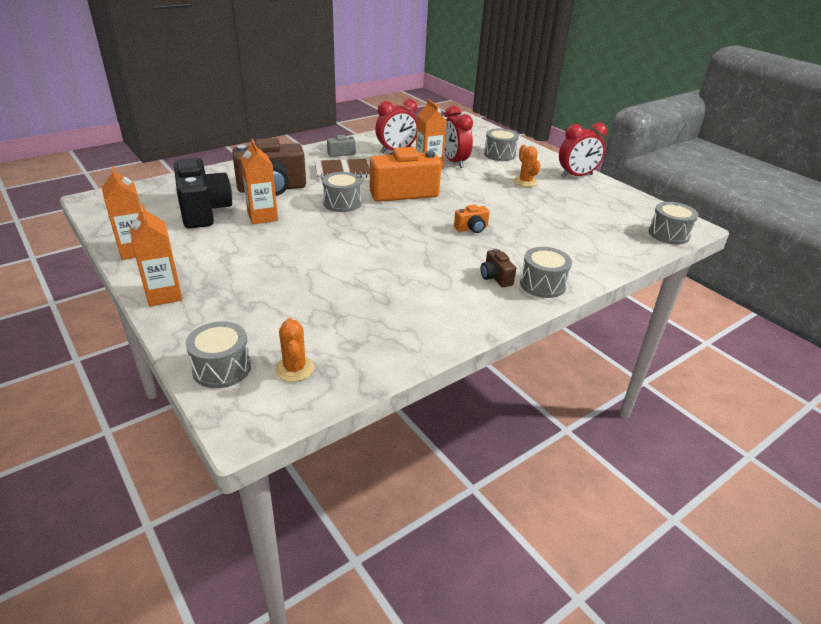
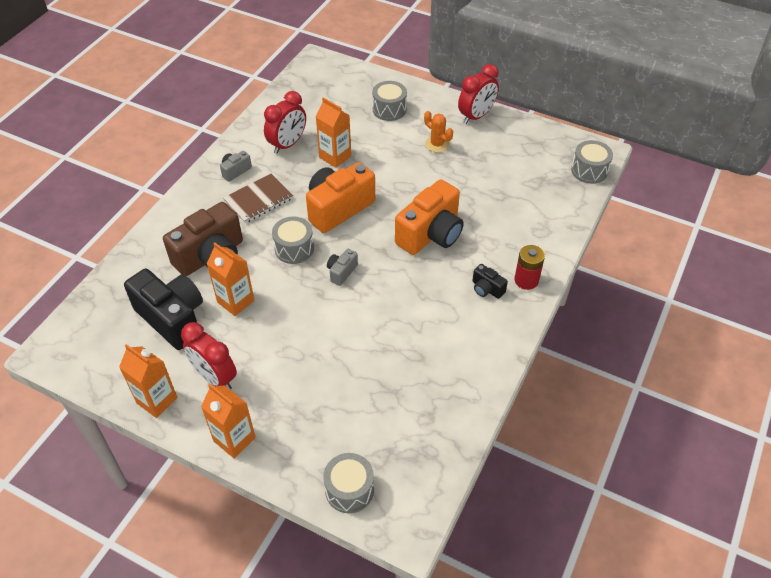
camera: 25 degrees left, 15 degrees up
orange cactus [275,318,314,382] -> none
red clock [444,106,473,168] -> red clock moved to [181,322,237,389]
orange camera [454,204,490,233] -> orange camera [395,179,463,255], size x2.20
brown camera [481,249,516,287] -> black camera [472,264,508,299]
grey drum [520,247,572,298] -> red battery [515,245,545,290]
none -> grey camera [327,249,358,286]

